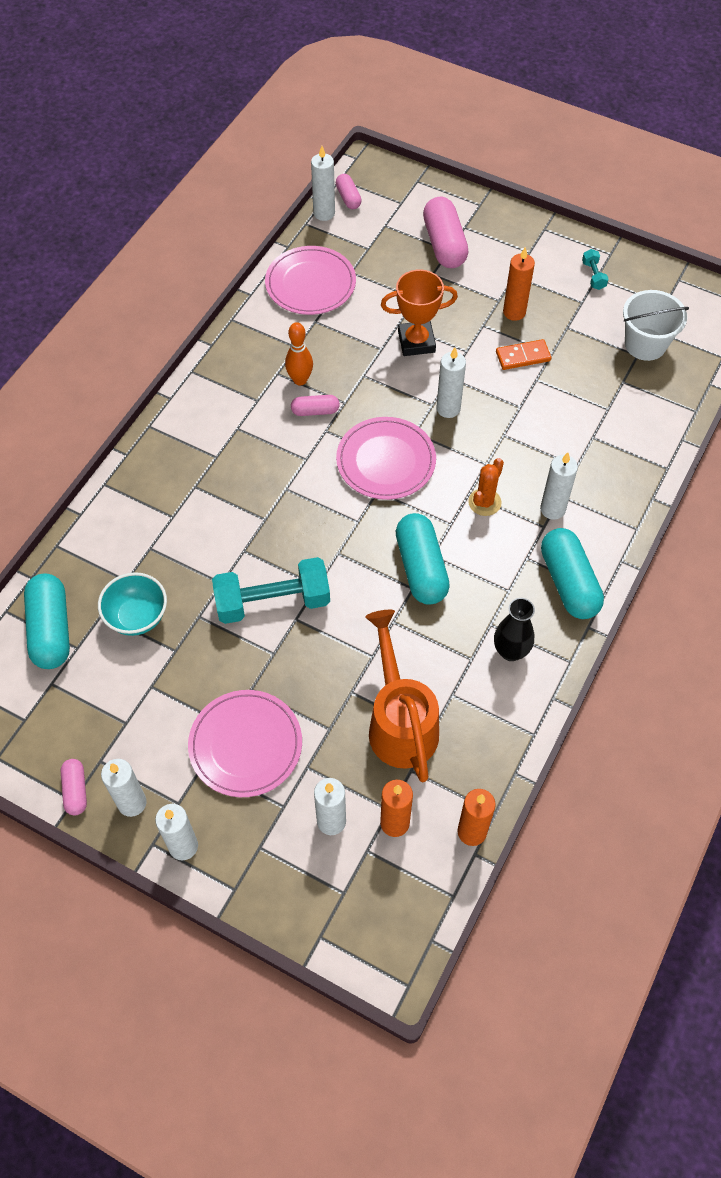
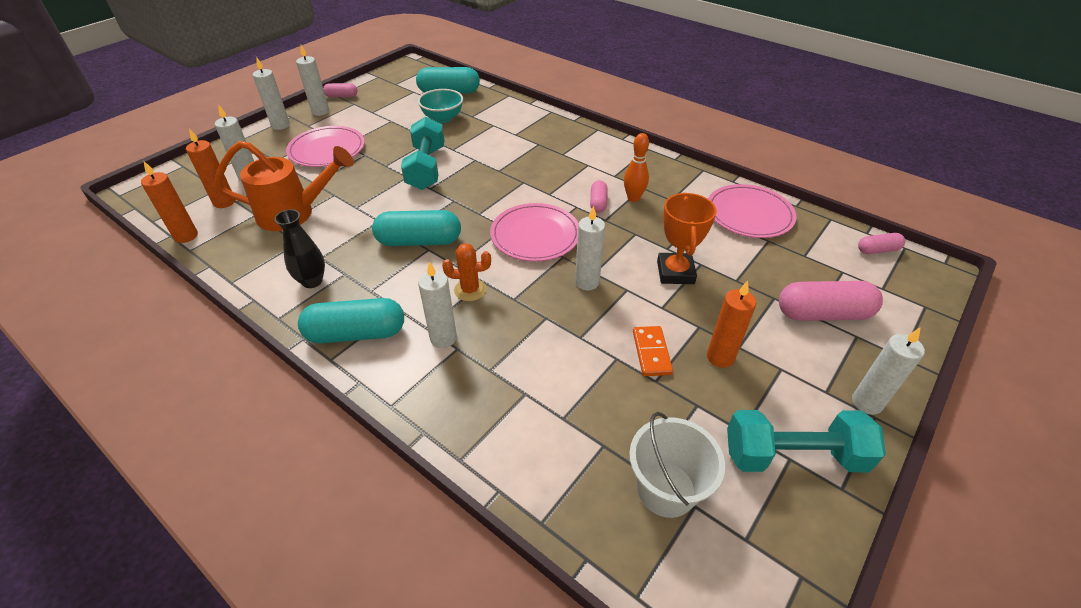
camera: 100 degrees right, 15 degrees down
white candle [311,146,335,221] -> white candle moved to [852,327,925,415]
orange cactus [468,458,504,516] -> orange cactus turned 45 degrees counterclockwise [442,243,491,301]
turquoise dumbbell [582,249,609,290] -> turquoise dumbbell [727,410,886,472], size x2.30

